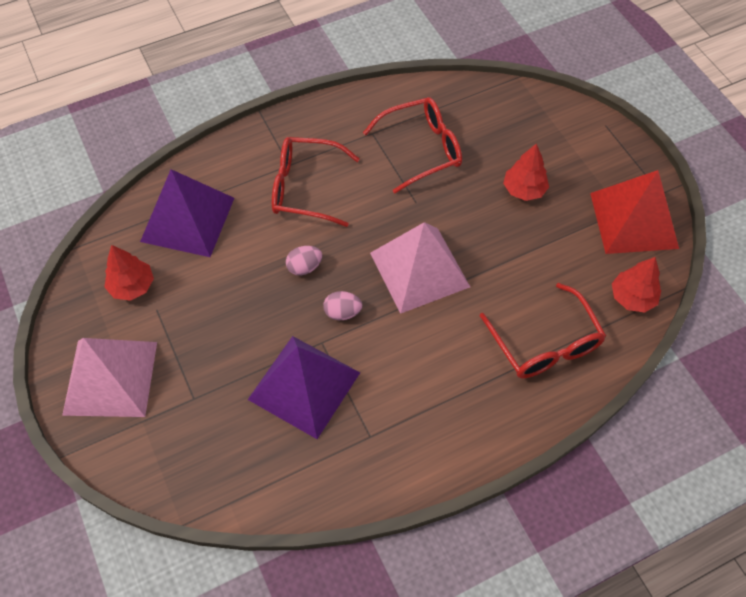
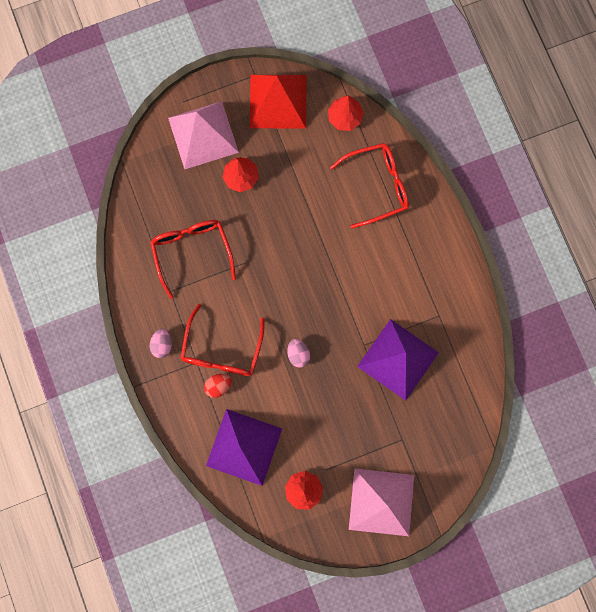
camera: 85 degrees left, 20 degrees up
pink egg [323,291,362,320] -> pink egg moved to [150,329,172,358]
pink pyramid [370,222,470,314] -> pink pyramid moved to [168,101,239,169]
none -> red egg [204,374,232,398]

